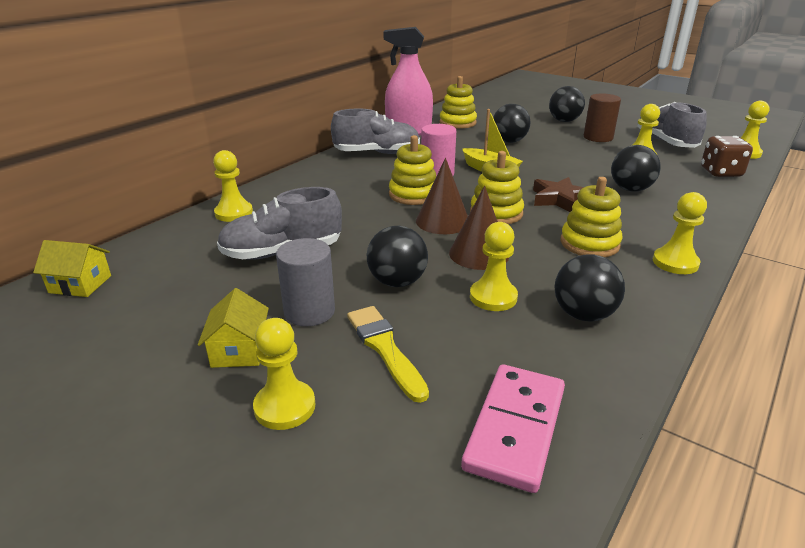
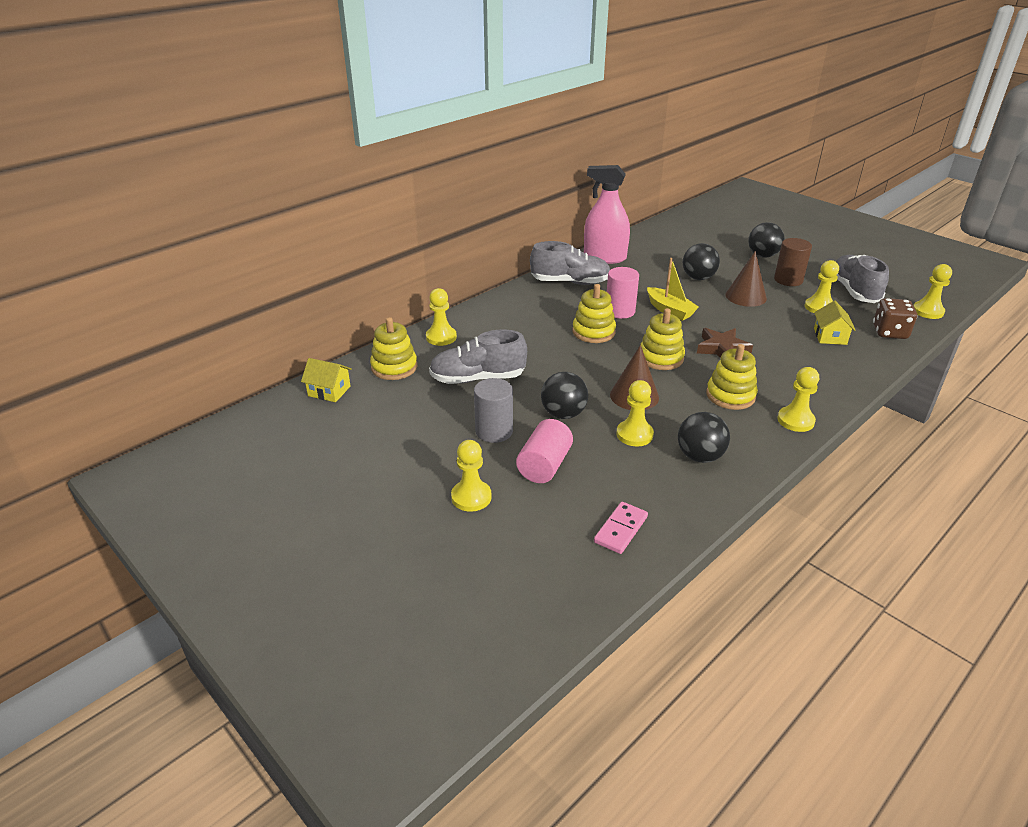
camera: 10 degrees right, 5 degrees up
yellow house [198,288,269,368] -> yellow house moved to [814,301,856,345]
yellow brush [347,306,429,403] -> pink cylinder [516,419,573,483]
brown cone [416,158,468,234] -> brown cone moved to [726,251,767,307]
yellow stacking toy [439,76,477,129] -> yellow stacking toy moved to [370,317,417,380]
pink domino [461,364,565,493] -> pink domino [594,502,648,554], size x0.64
black ball [611,145,661,192] -> none

